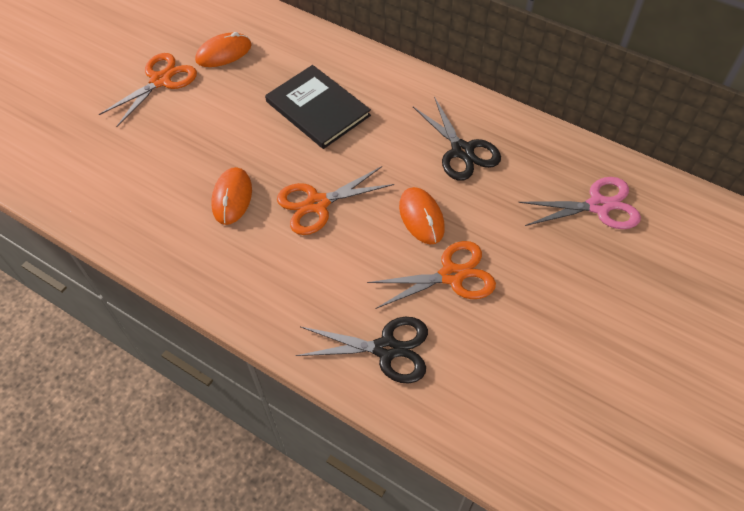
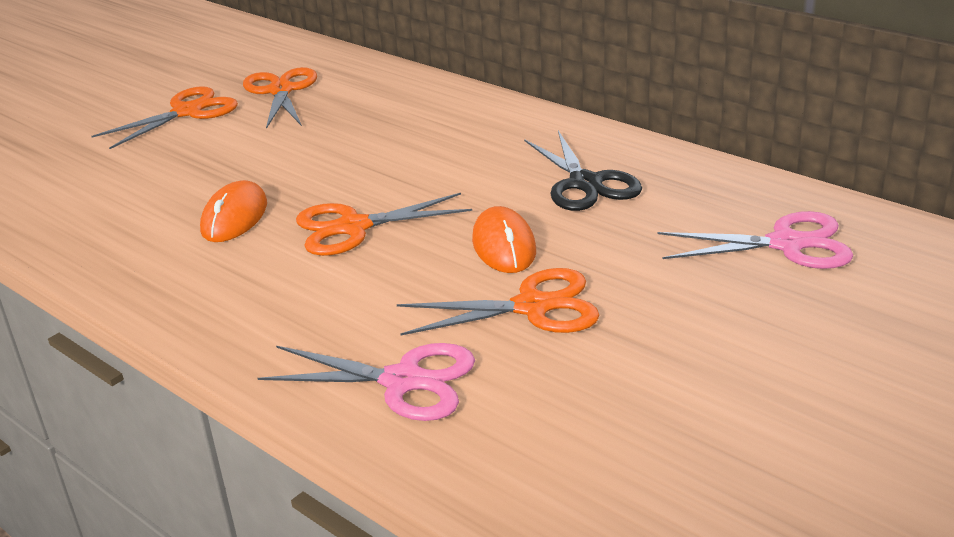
camera: 10 degrees right, 25 degrees down
orange mouse [195,32,252,67] -> orange scissors [243,67,317,129]
black book [265,65,371,149] -> none
black scissors [296,317,428,384] -> pink scissors [257,343,475,421]

